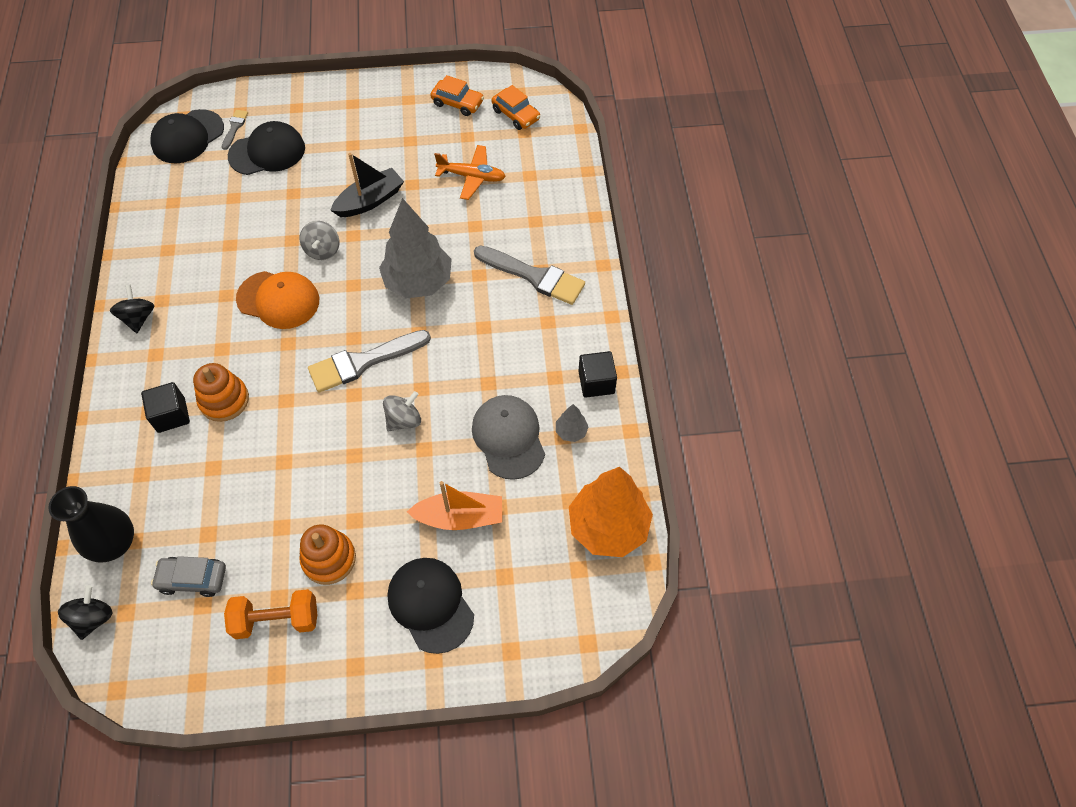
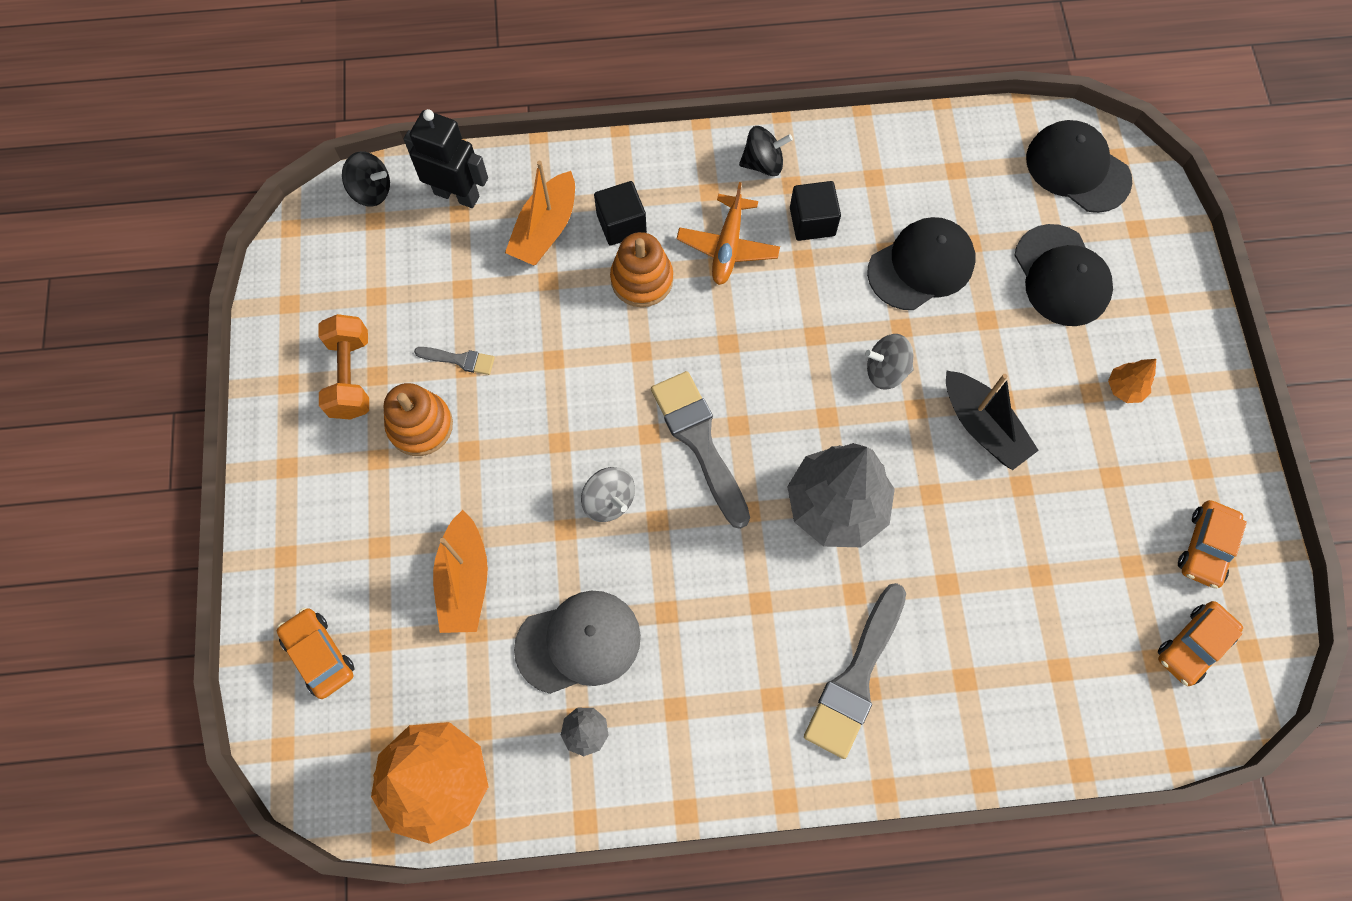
camera: 90 degrees right, 10 degrees up
black vase [48,486,134,563] -> black robot [404,109,488,208]
grey car [151,556,226,597] -> none
grey brush [222,110,248,150] -> grey brush moved to [414,347,495,375]
orange cap [236,271,319,329] -> none
black cap [388,558,474,654] -> black cap moved to [867,217,975,310]
orange plane [434,145,506,200] -> orange plane moved to [677,182,780,285]
black cube [578,351,617,398] -> black cube moved to [790,181,841,241]
none -> orange car [277,608,354,699]
none -> orange boat [505,161,575,265]
none -> orange tree [1108,359,1156,403]

